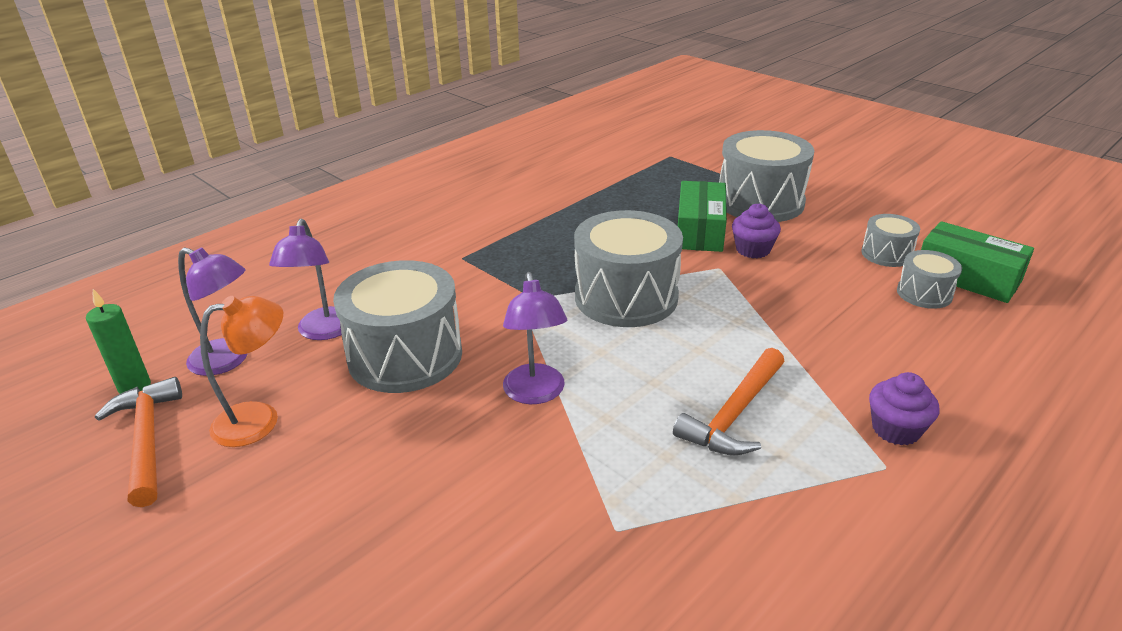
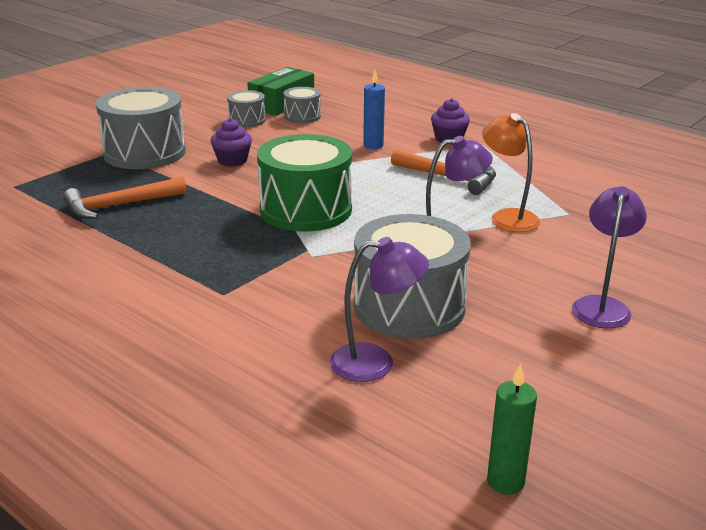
camera: 95 degrees left, 5 degrees down
orange hammer [95,377,182,507] -> orange hammer moved to [63,177,187,219]
purple lamp [178,247,248,376] -> purple lamp moved to [572,186,647,329]
orange lamp [200,296,283,447] -> orange lamp moved to [482,113,540,232]
grey drum [574,210,683,327] -> green drum [257,134,352,232]
green box [678,181,727,252] -> none
none -> blue candle [363,70,385,149]

